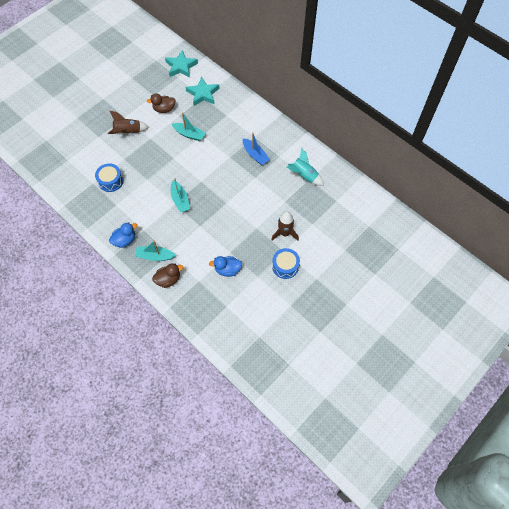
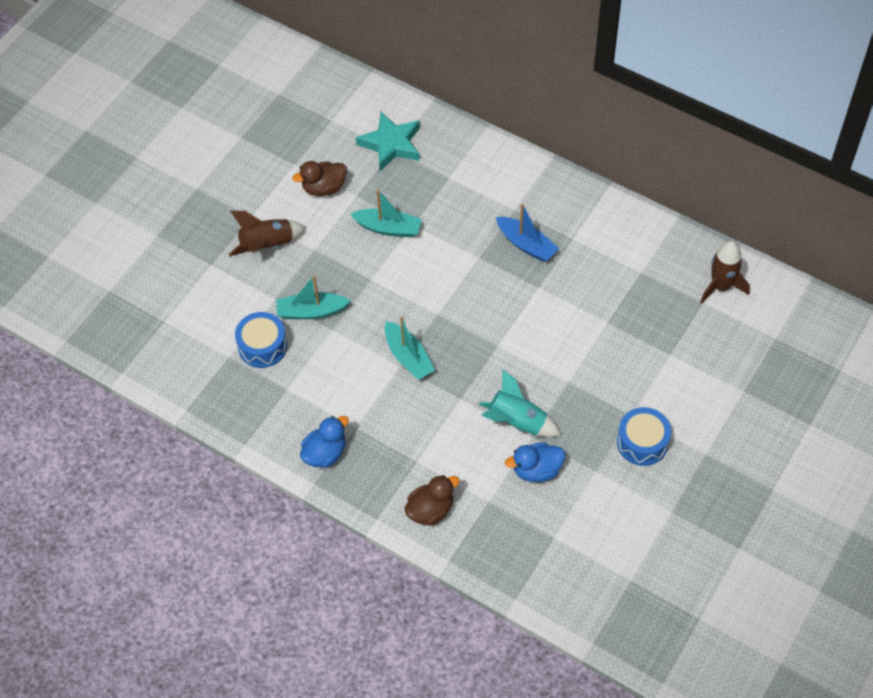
camera: 10 degrees left, 5 degrees down
turquoise boat [135,241,176,261] -> turquoise boat moved to [276,275,351,319]
turquoise star [165,50,198,78] -> none
brown rocket [271,211,299,241] -> brown rocket moved to [700,241,750,303]
turquoise rocket [287,148,324,186] -> turquoise rocket moved to [479,370,561,437]

